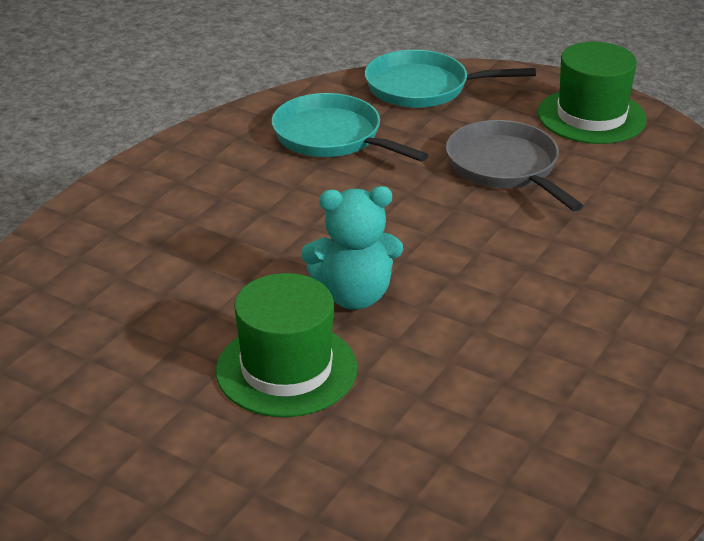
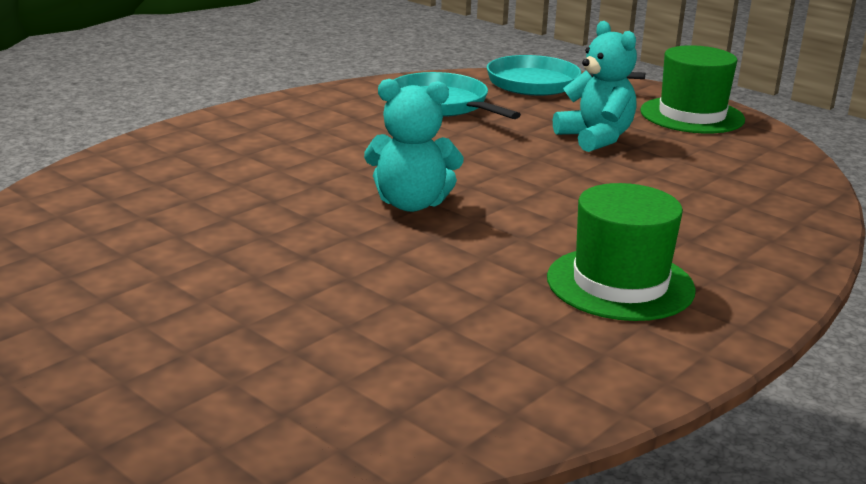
camera: 10 degrees right, 10 degrees down
green hat [216,273,357,417] -> green hat moved to [547,183,696,321]
grey pan [446,120,584,211] -> turquoise teddy bear [553,21,637,152]

